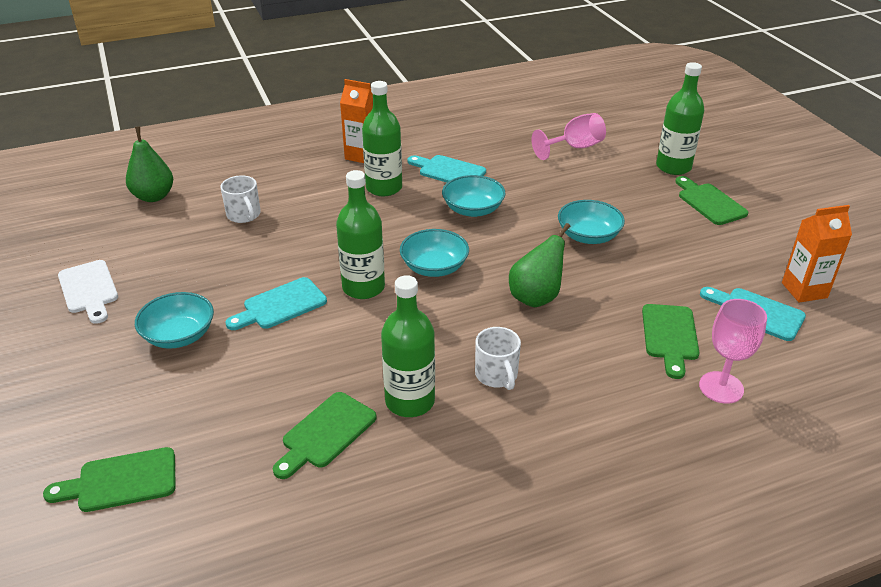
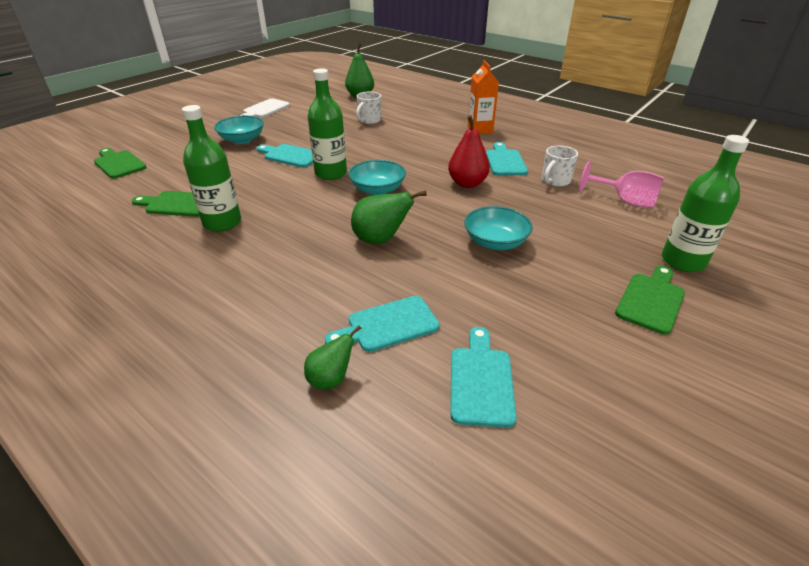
camera: 60 degrees right, 0 degrees up
green bottle [362,81,402,196] -> none
turquoise bowl [442,175,505,217] -> red pear [448,115,490,188]
white mug [475,327,521,390] -> white mug moved to [542,145,578,187]
green cutting board [642,304,700,379] -> turquoise cutting board [325,296,439,352]
pink goblet [699,299,767,404] -> green pear [304,325,362,390]
orange carton [782,205,852,303] -> none

